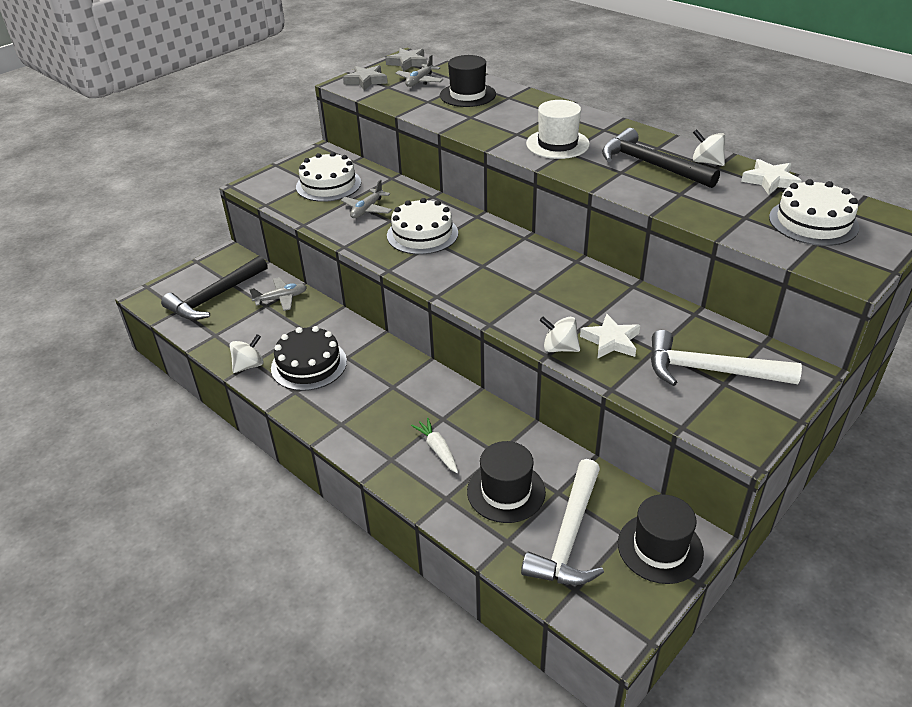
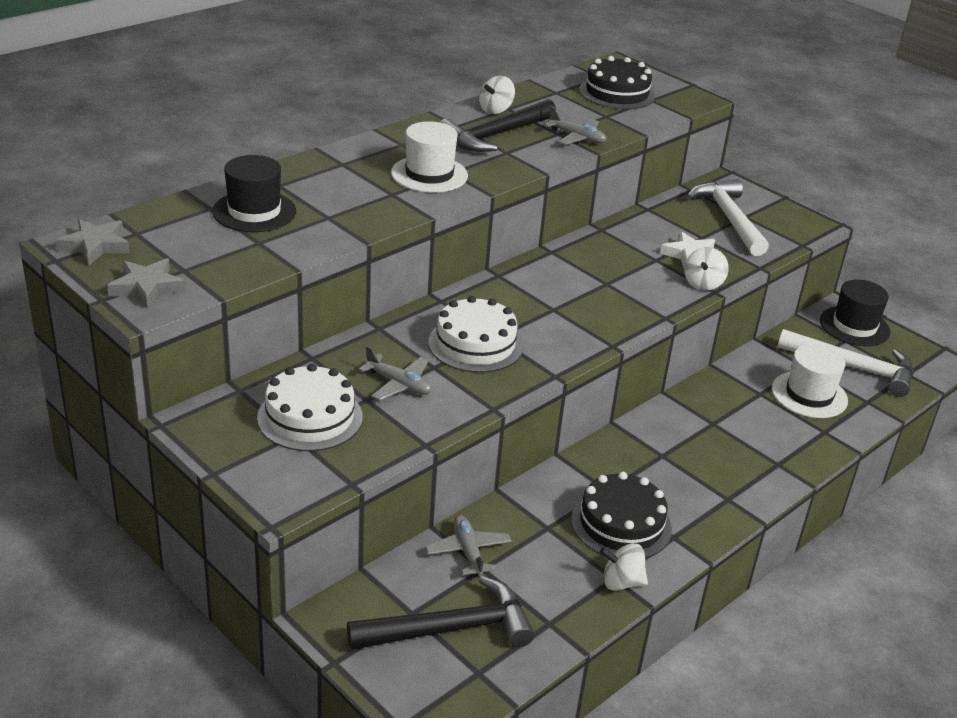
camera: 90 degrees left, 5 degrees down
black hammer [161,255,268,320] -> black hammer turned 60 degrees counterclockwise [347,576,535,650]
white spinning top [229,334,263,373] -> white spinning top turned 45 degrees counterclockwise [600,543,648,591]
grey plane [395,55,443,87] -> grey plane moved to [544,106,607,145]
white carrot [411,418,458,473] -> none
black hat [467,441,546,523] -> white hat [772,344,848,418]
white hammer [651,330,802,386] -> white hammer turned 150 degrees clockwise [687,179,769,256]
white star [741,159,802,195] -> none
white cake [769,179,859,246] -> black cake [579,56,655,109]

